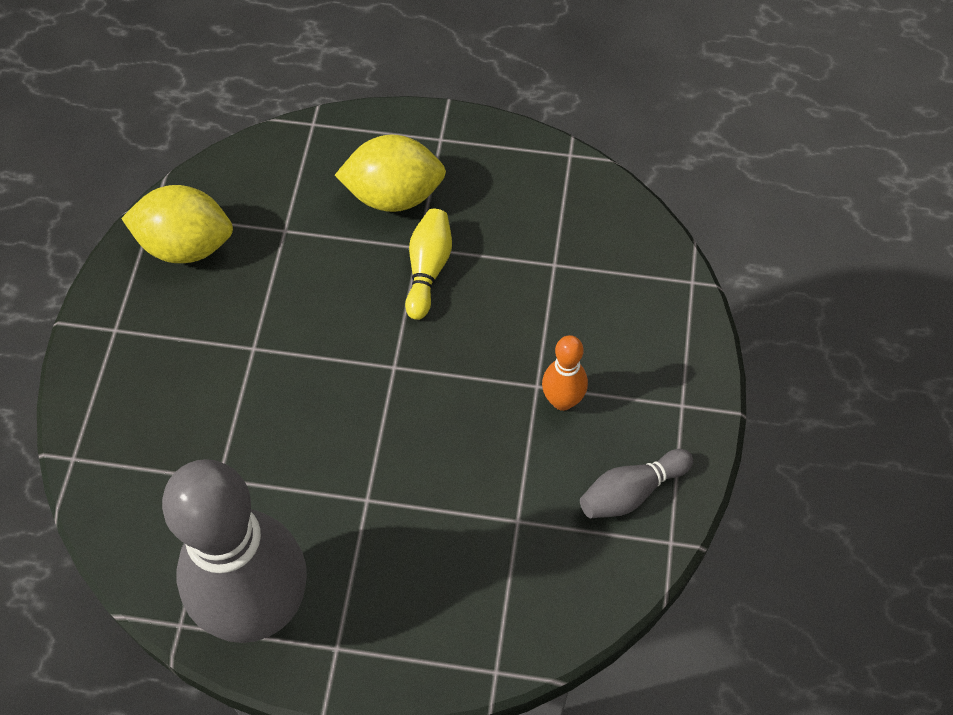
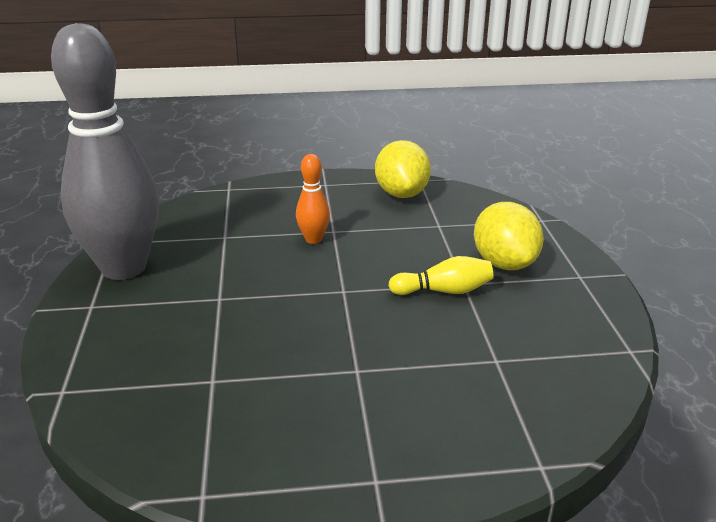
camera: 75 degrees right, 30 degrees down
orange bowling pin [542,335,588,411] -> orange bowling pin moved to [296,154,330,244]
grey bowling pin [580,449,693,518] -> none

